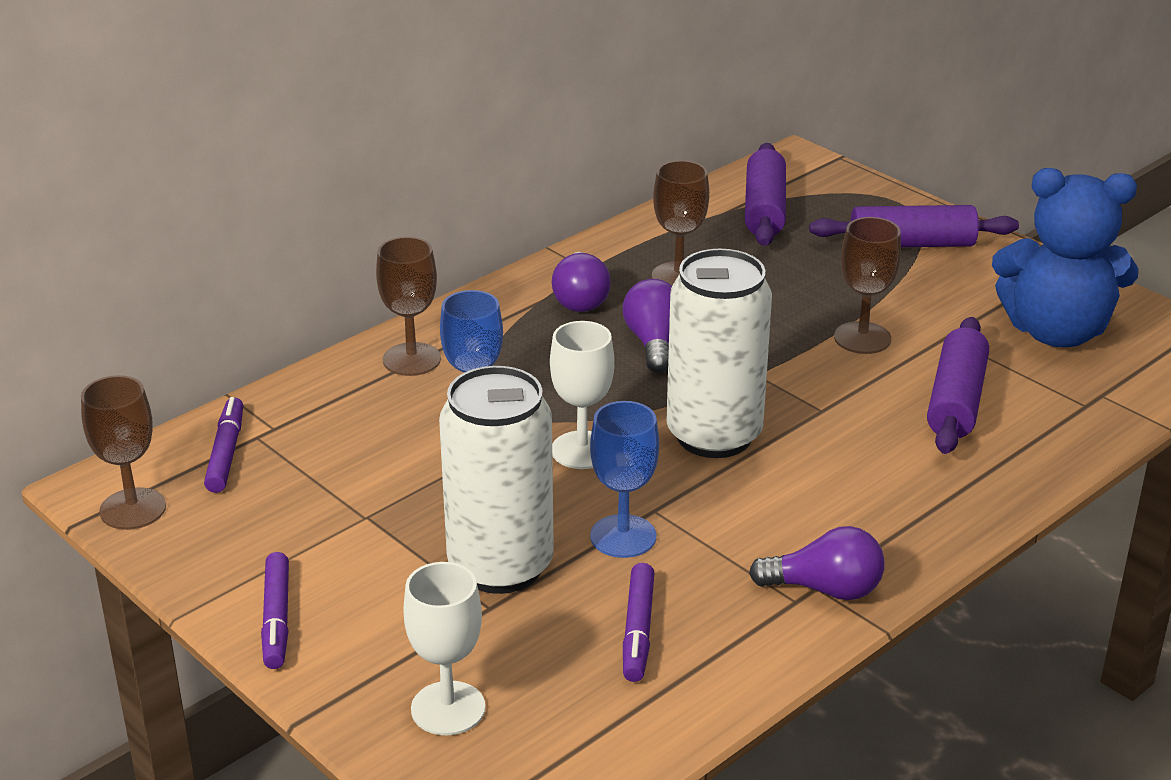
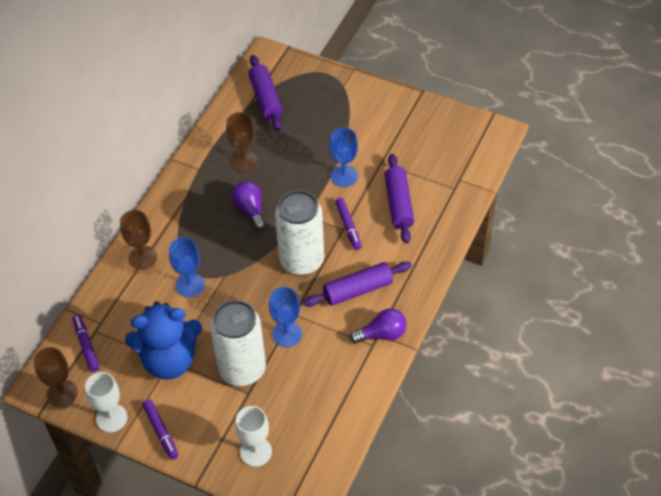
camera: 20 degrees left, 20 degrees up
white goblet [550,321,615,469] -> white goblet moved to [85,372,128,432]
purple light bulb [552,252,611,312] -> none
purple marker [623,563,654,682] -> purple marker moved to [335,198,362,250]
purple rolling pin [809,205,1019,247] -> purple rolling pin moved to [303,261,412,307]
brown goblet [834,217,901,354] -> blue goblet [330,127,358,187]
blue teddy bear [992,168,1138,347] -> blue teddy bear moved to [125,301,202,380]

